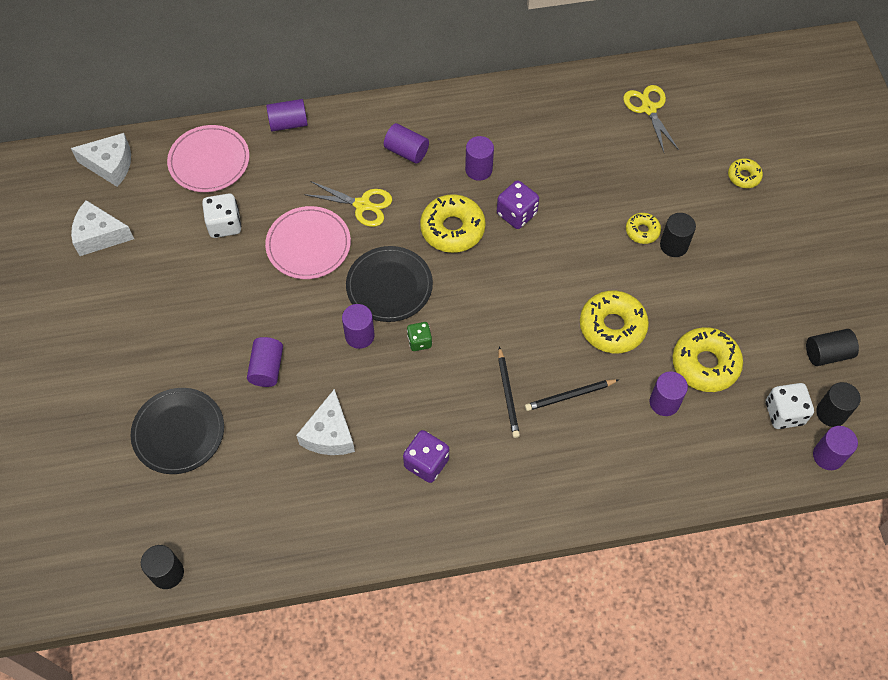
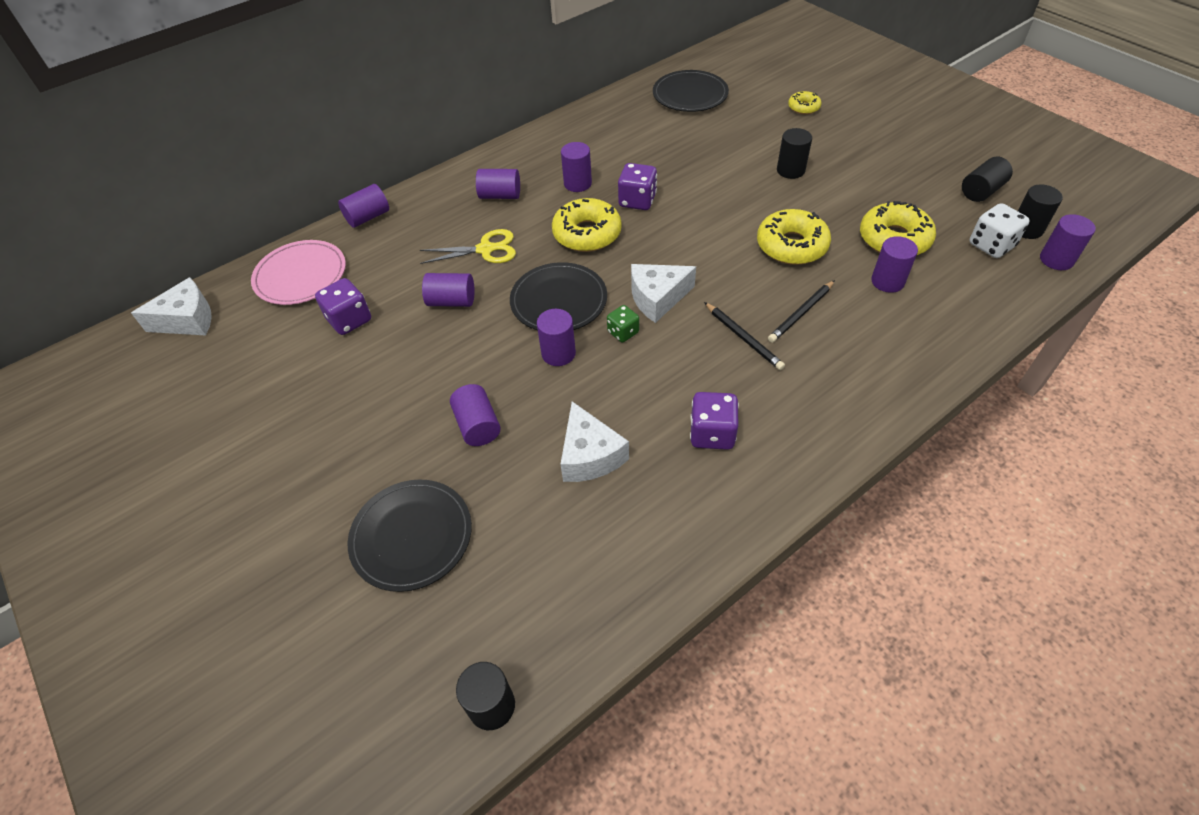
camera: 25 degrees left, 10 degrees down
white cheese [71,200,134,256] -> white cheese moved to [631,264,696,323]
white dice [202,193,241,238] -> purple dice [315,278,371,335]
pink plate [265,206,351,279] -> purple cylinder [422,273,475,307]
yellow scissors [623,85,679,152] -> black plate [653,70,729,112]
yellow donut [626,213,661,244] -> none

